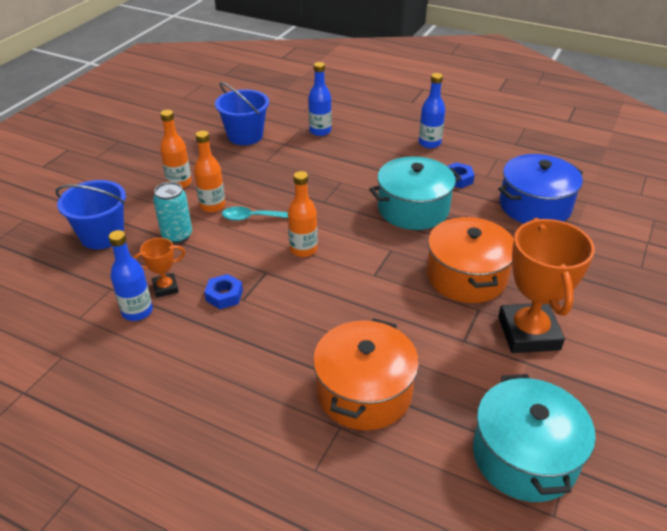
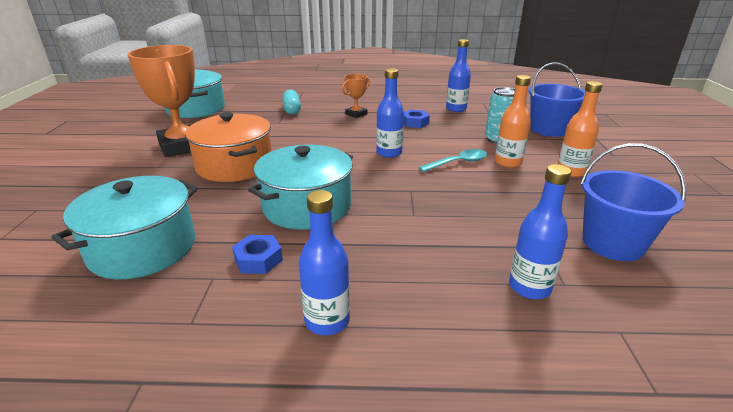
camera: 155 degrees right, 10 degrees down
orange trophy [133,238,185,298] -> orange trophy moved to [342,74,370,118]
orange bottle [288,171,318,257] -> blue bottle [376,68,404,158]
orange pot [313,318,419,430] -> turquoise capsule [282,90,301,115]
blue pot [498,154,583,224] -> turquoise pot [51,176,198,280]

